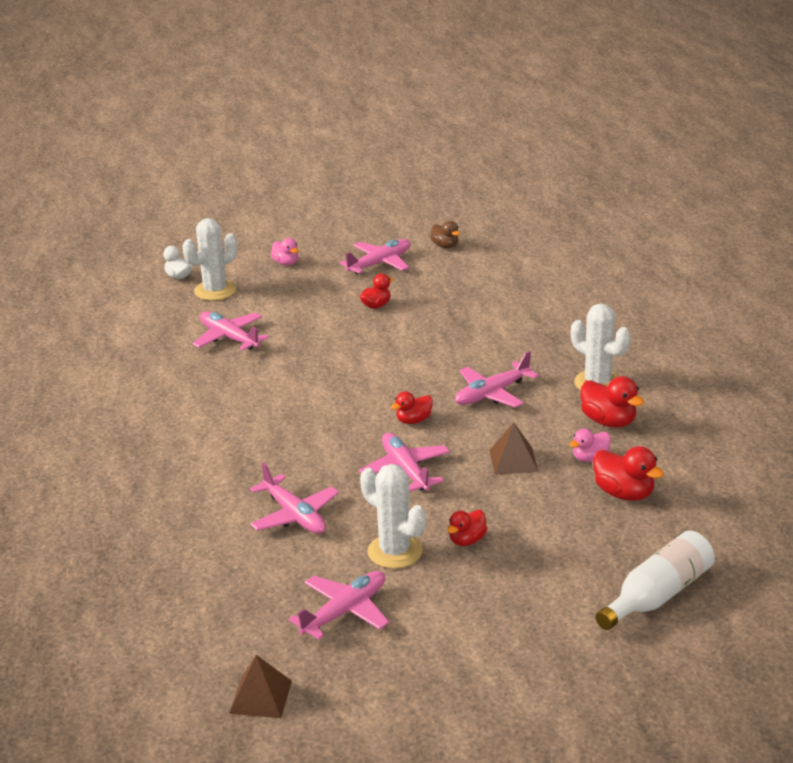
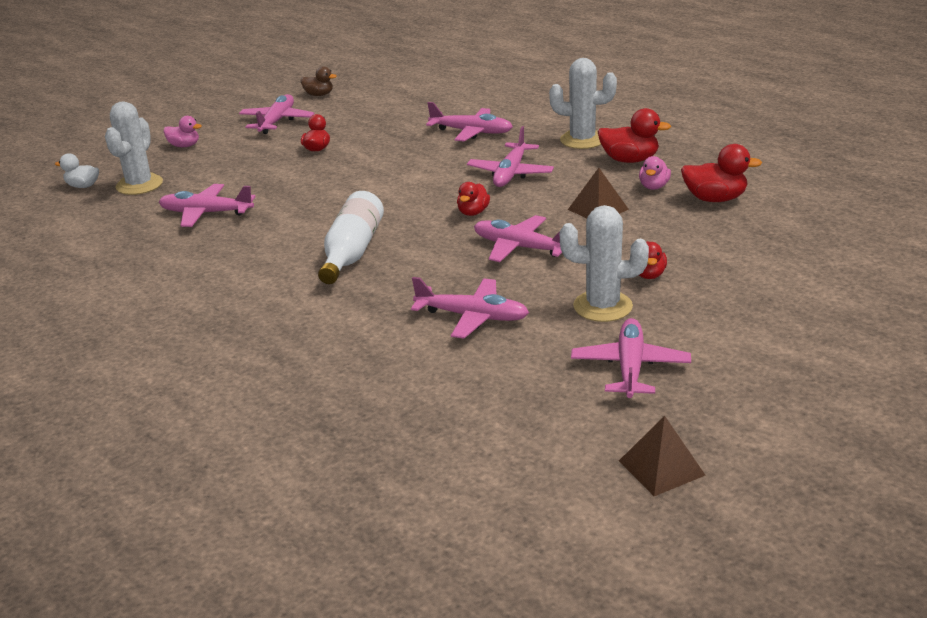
camera: 35 degrees left, 0 degrees up
white bottle [595,531,715,630] -> white bottle moved to [318,191,384,284]
none -> pink plane [426,102,513,141]

